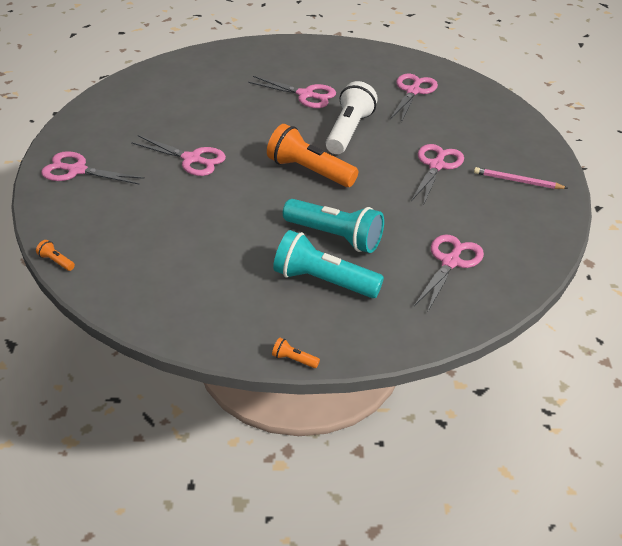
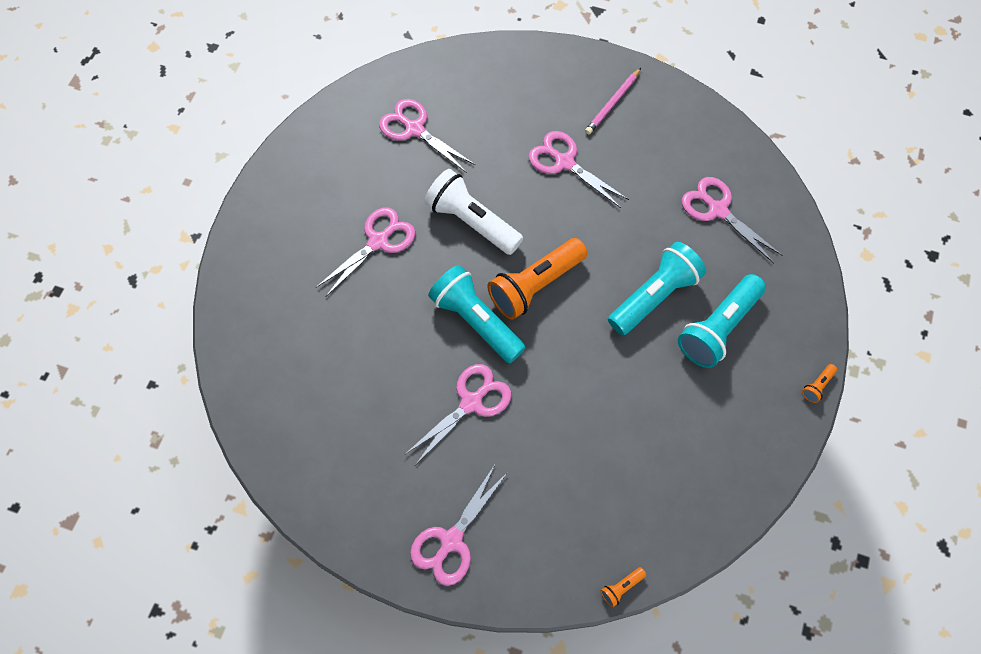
camera: 70 degrees left, 25 degrees up
none -> turquoise flashlight [428,265,526,363]

